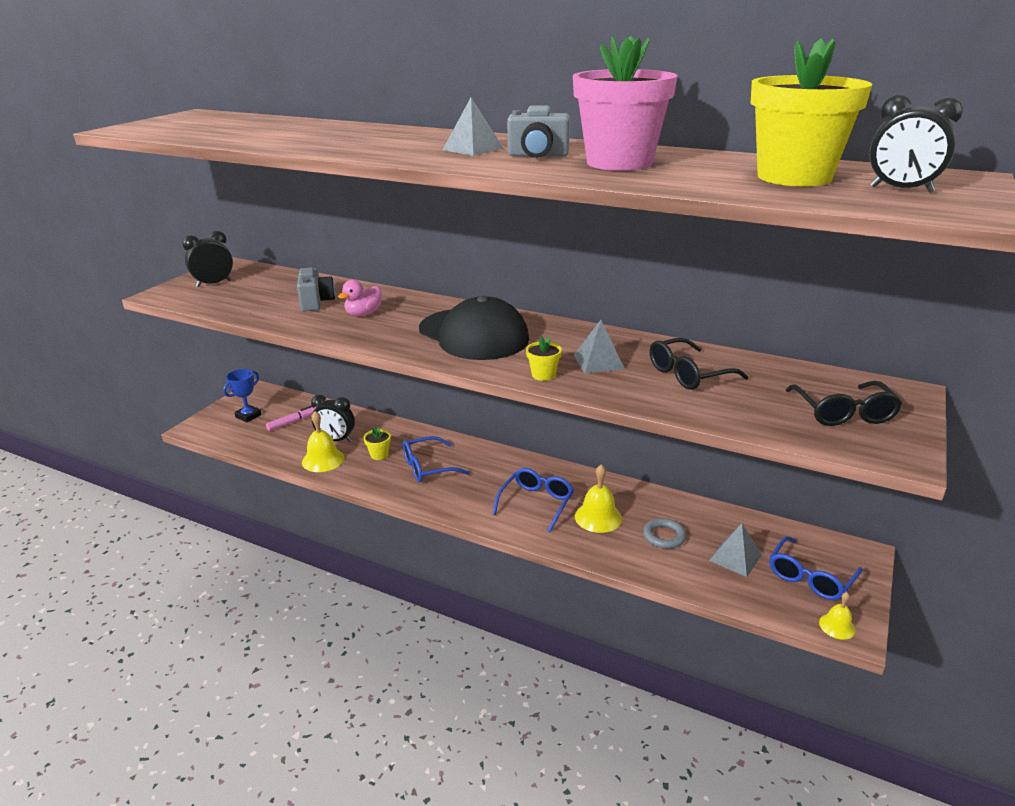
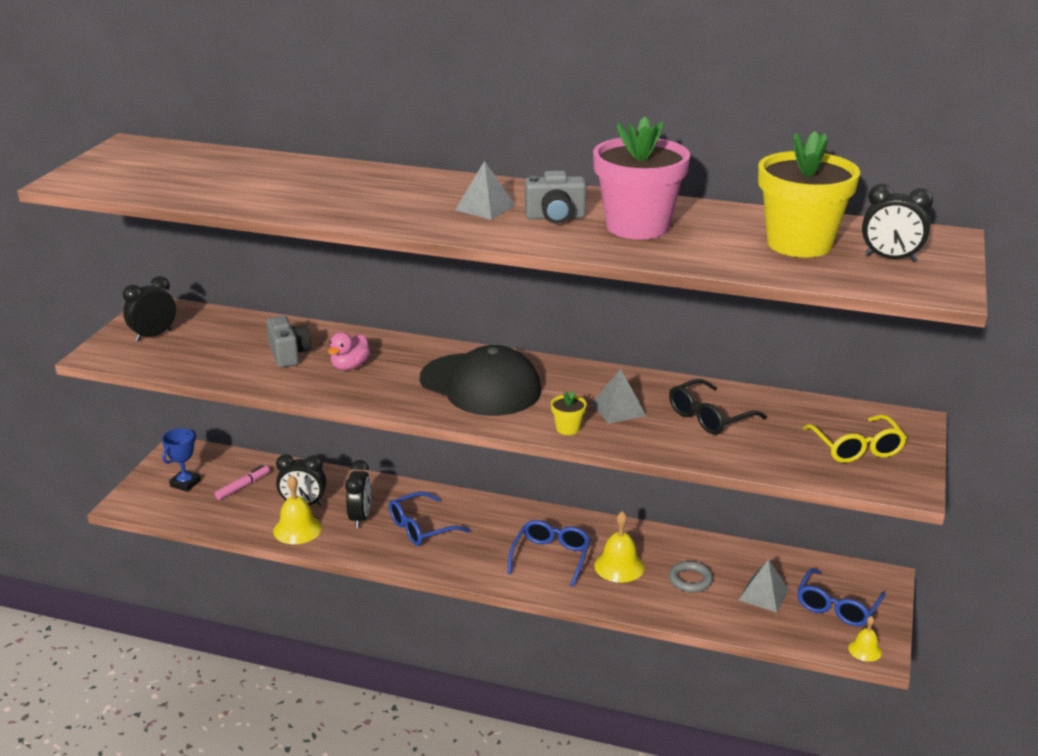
camera: 10 degrees left, 0 degrees up
yellow flower pot [363,427,391,460] -> black clock [345,460,371,528]
black glasses [786,381,902,426] -> yellow glasses [803,415,907,463]

